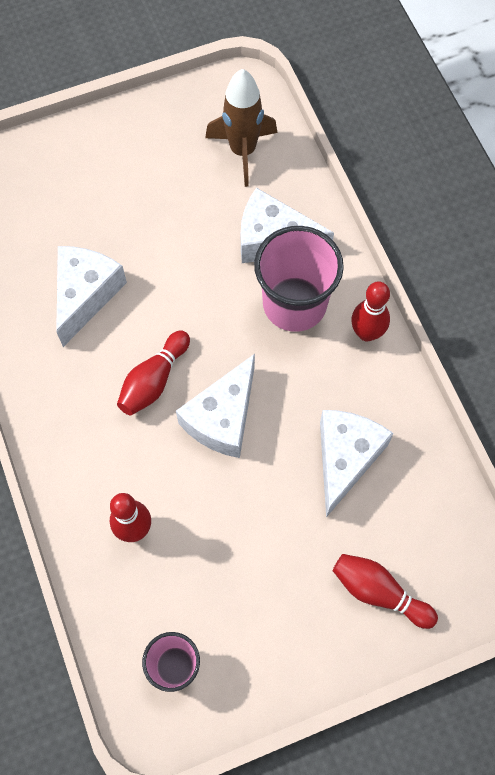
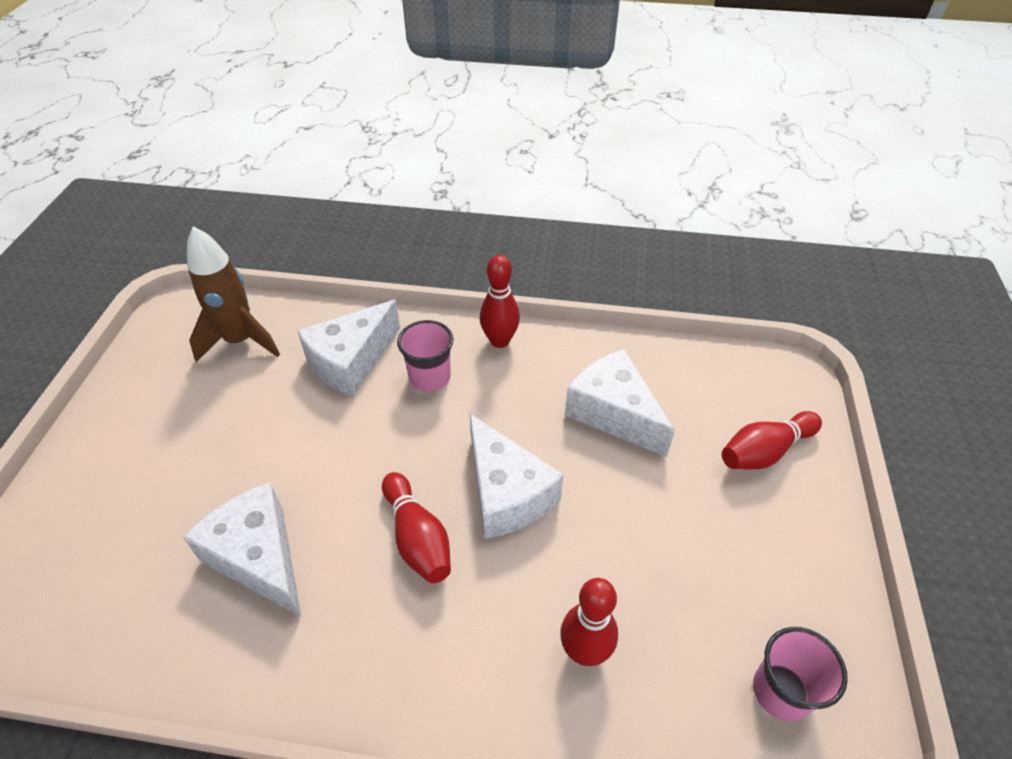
camera: 60 degrees left, 20 degrees down
pink cup [254,226,344,332] -> pink cup [397,320,453,391], size x0.58

